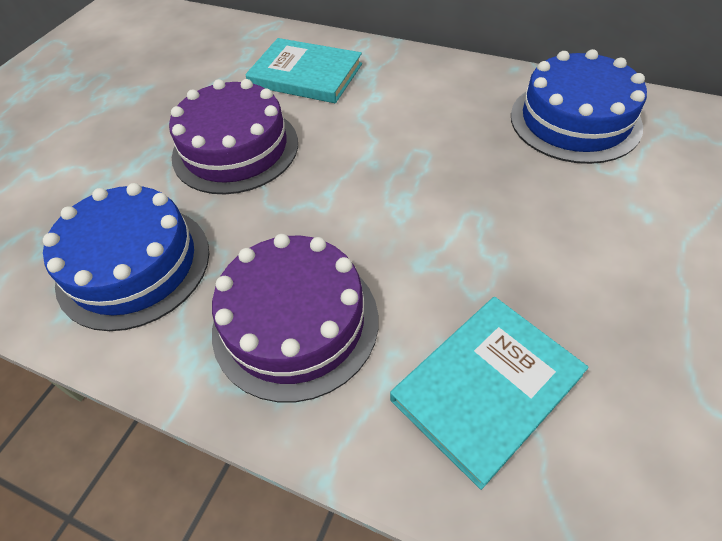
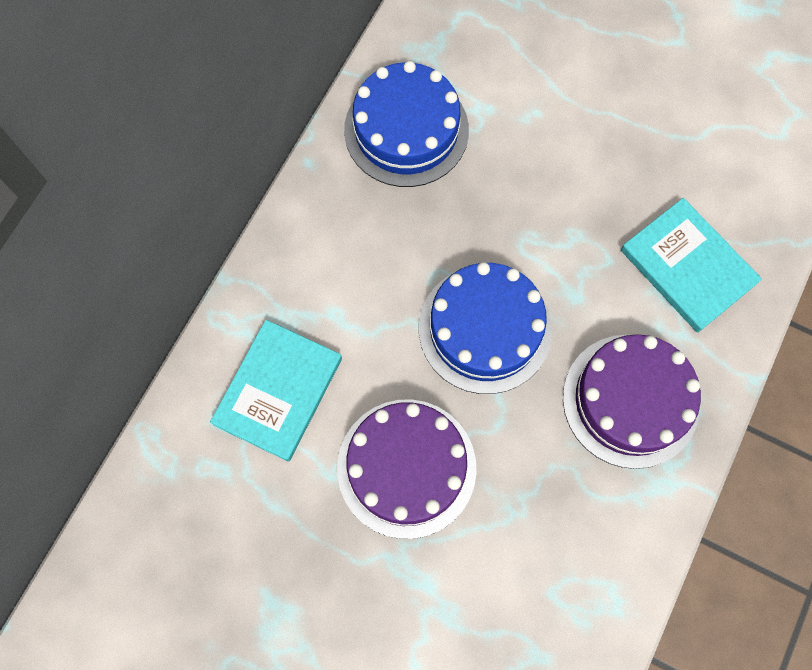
camera: 90 degrees left, 20 degrees up
blue cake [43,183,209,331] -> blue cake moved to [419,262,552,394]

